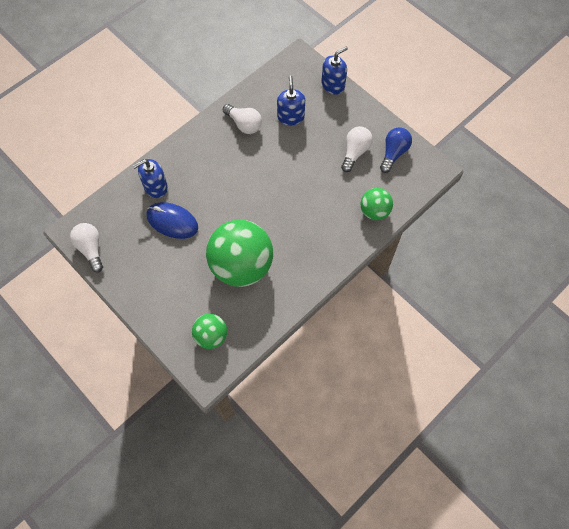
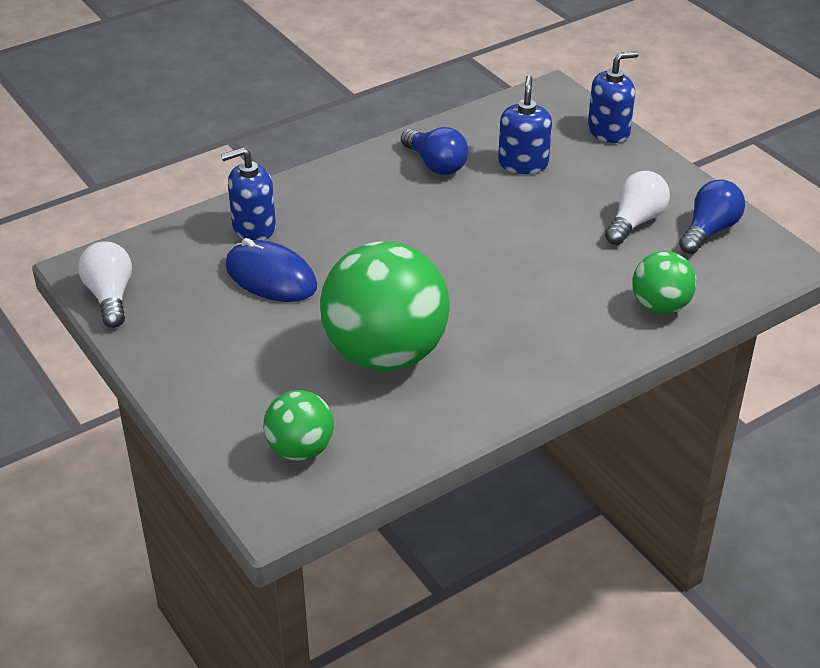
camera: 10 degrees right, 25 degrees down
white light bulb [223,104,262,134] -> blue light bulb [401,127,469,175]

